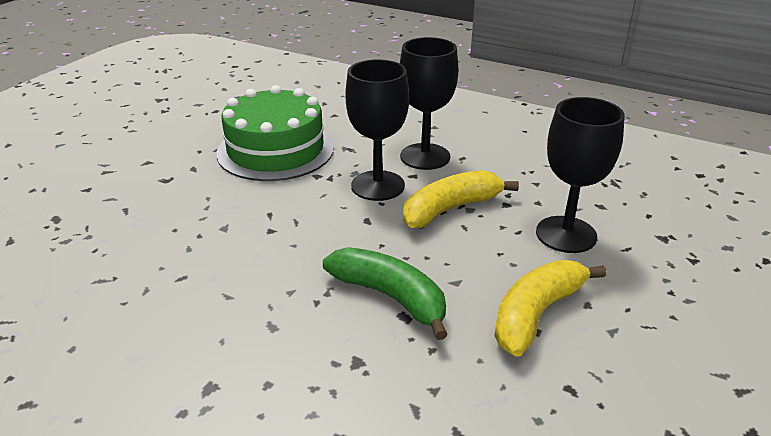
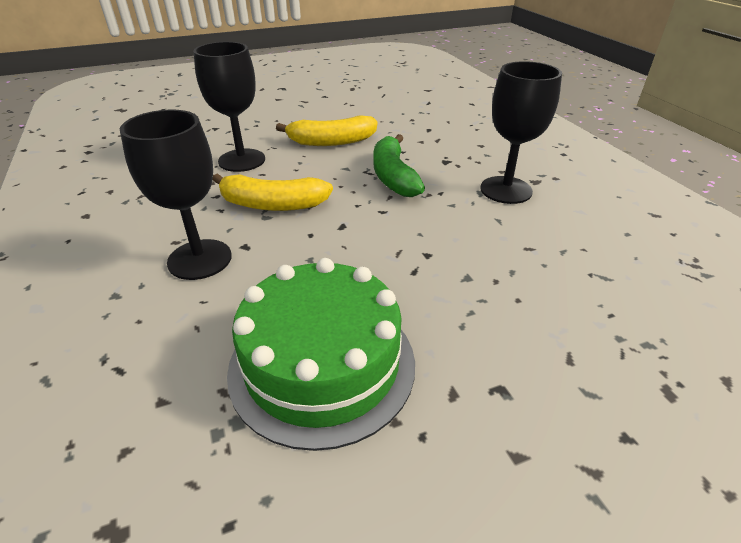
camera: 140 degrees left, 5 degrees up
black goblet [345,59,409,201] -> black goblet moved to [480,61,562,204]

